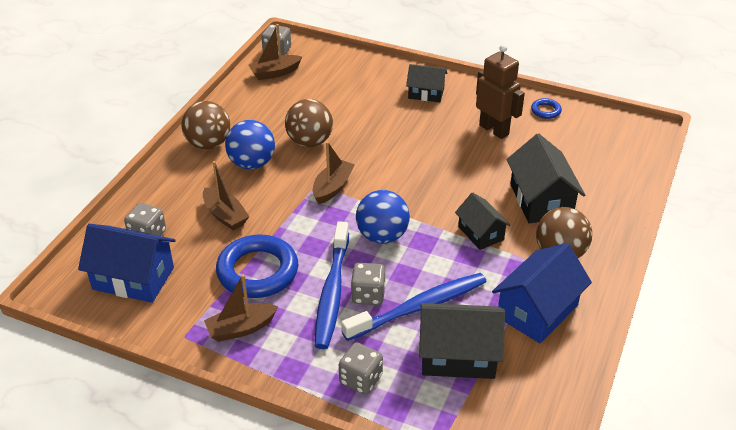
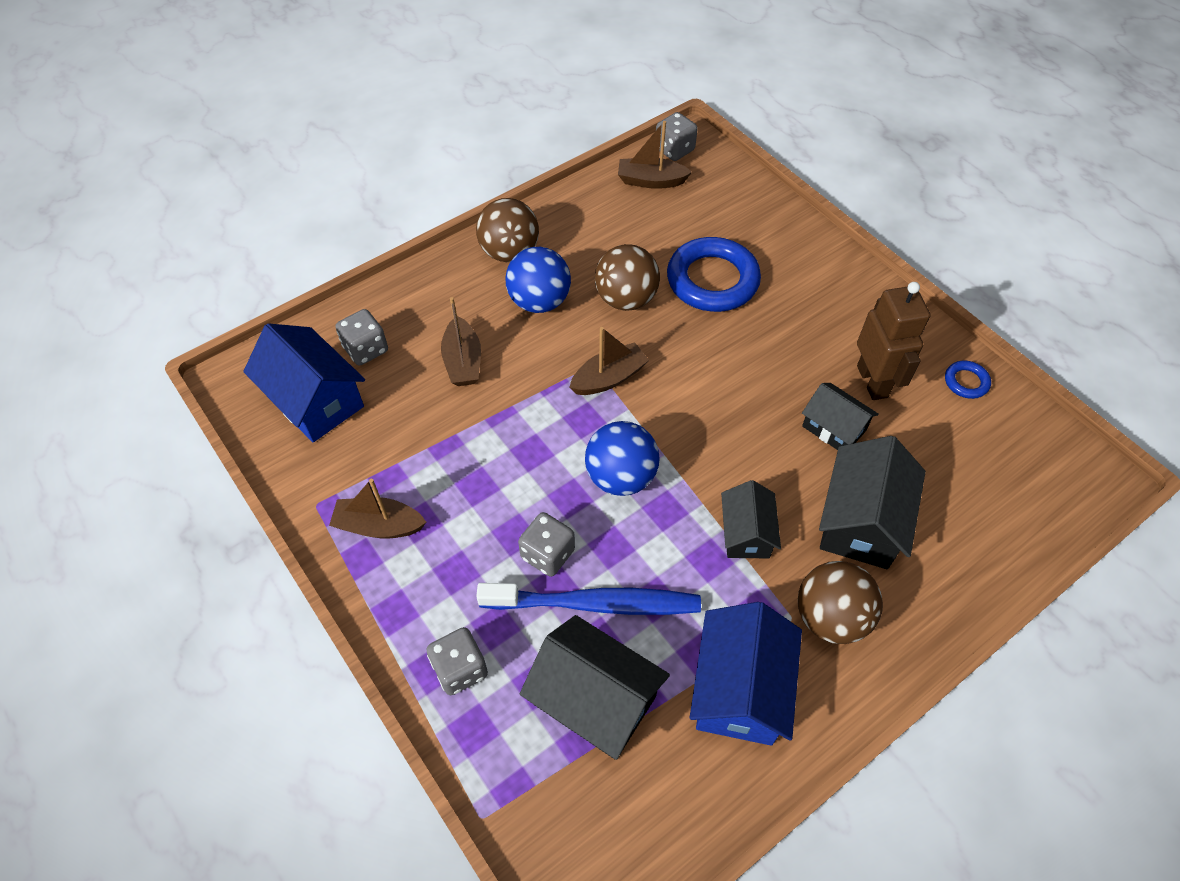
camera: 30 degrees right, 15 degrees up
blue ring [216,234,298,298] -> blue ring moved to [667,237,761,312]
blue toothbrush [315,221,349,349] -> none
black house [406,64,447,102] -> black house moved to [802,383,879,450]
blue house [492,243,592,343] -> blue house turned 60 degrees counterclockwise [690,602,802,746]

